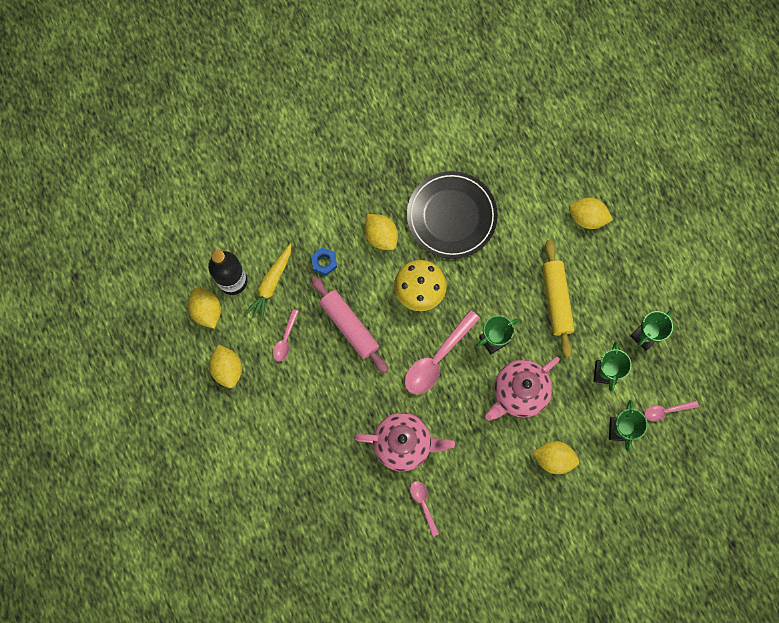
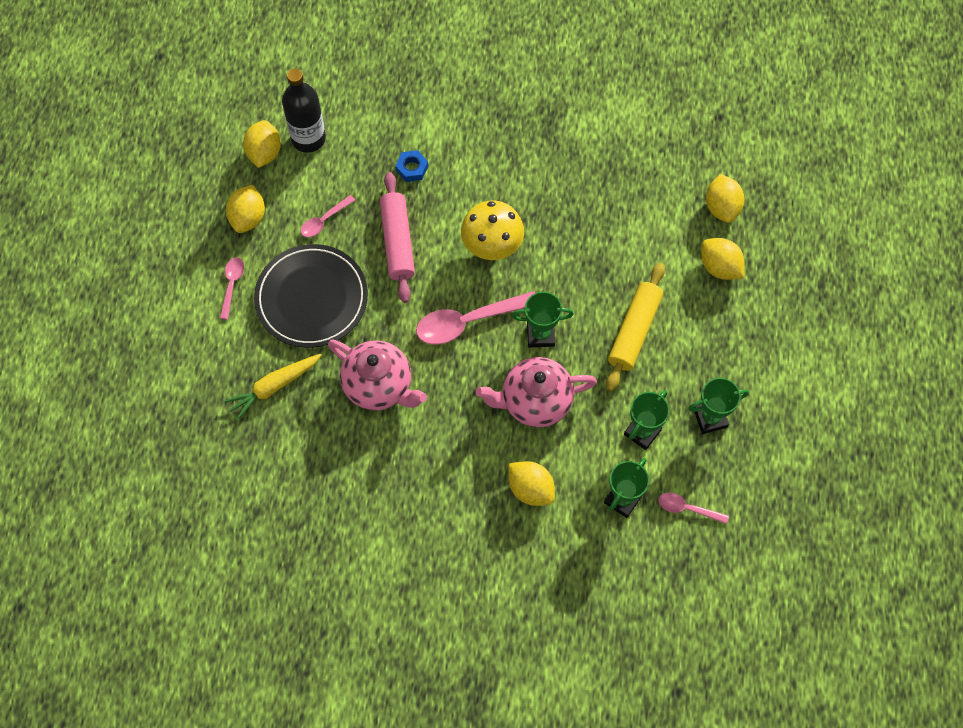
camera: 30 degrees right, 10 degrees down
yellow carrot [244,244,291,322] -> yellow carrot moved to [224,354,322,421]
yellow lemon [365,214,398,250] -> yellow lemon moved to [706,174,745,223]
black plate [407,171,498,259] -> black plate moved to [254,244,368,348]
pink spoon [410,481,439,537] -> pink spoon moved to [220,257,244,320]

